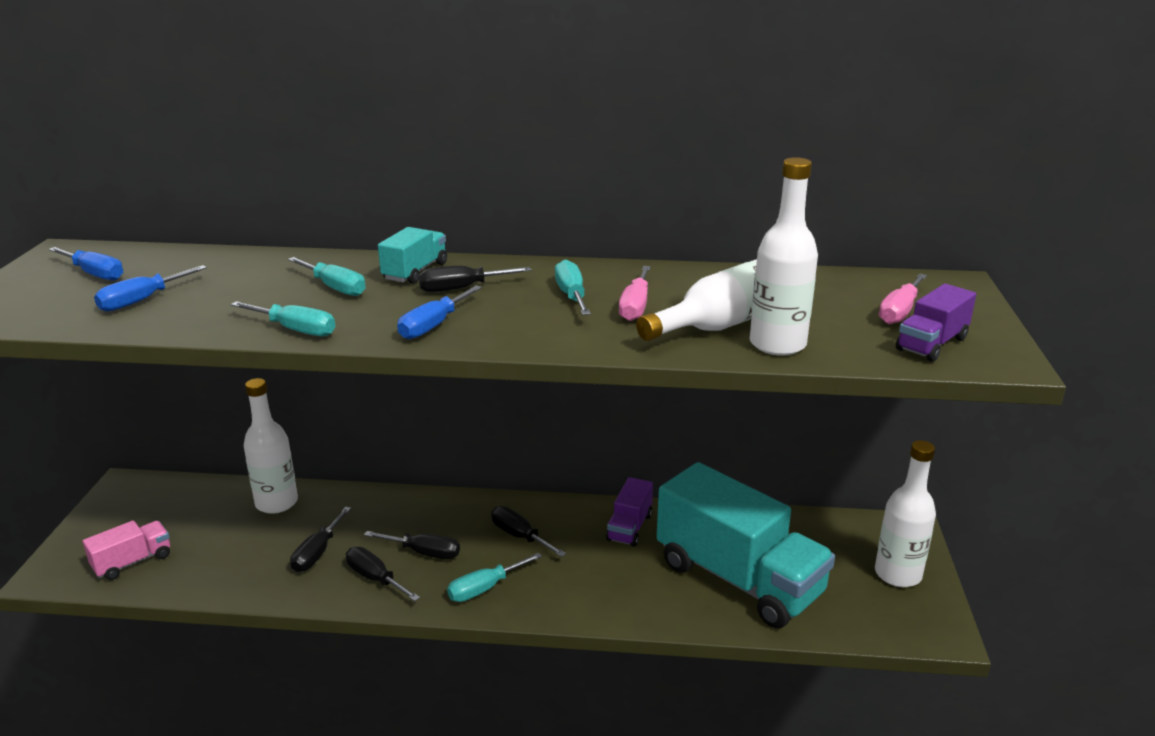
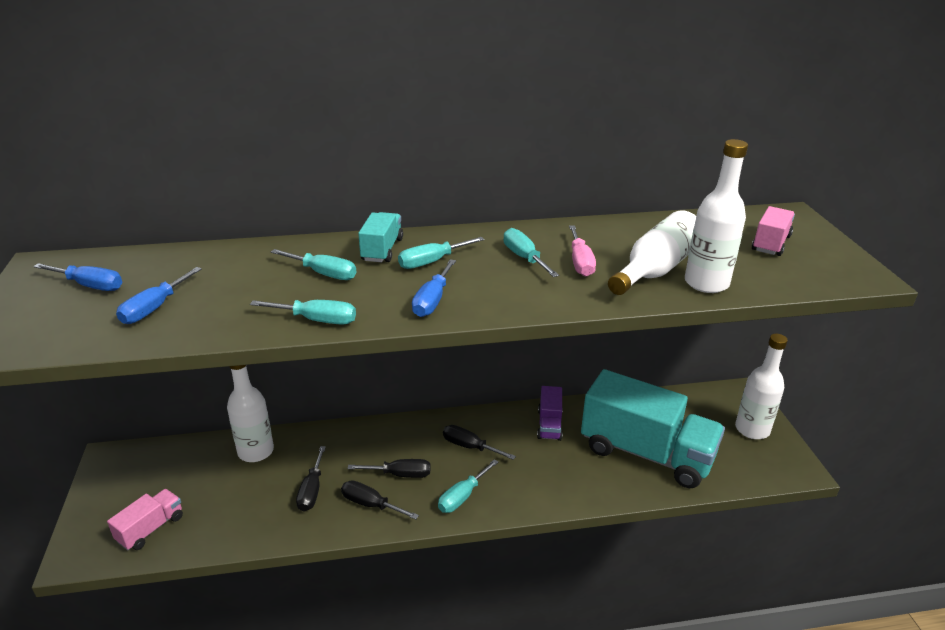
camera: 15 degrees left, 5 degrees up
black screwdriver [419,266,531,292] -> turquoise screwdriver [398,237,485,269]
pink screwdriver [879,273,927,324] -> pink truck [752,206,795,256]
purple truck [896,284,976,362] -> none

